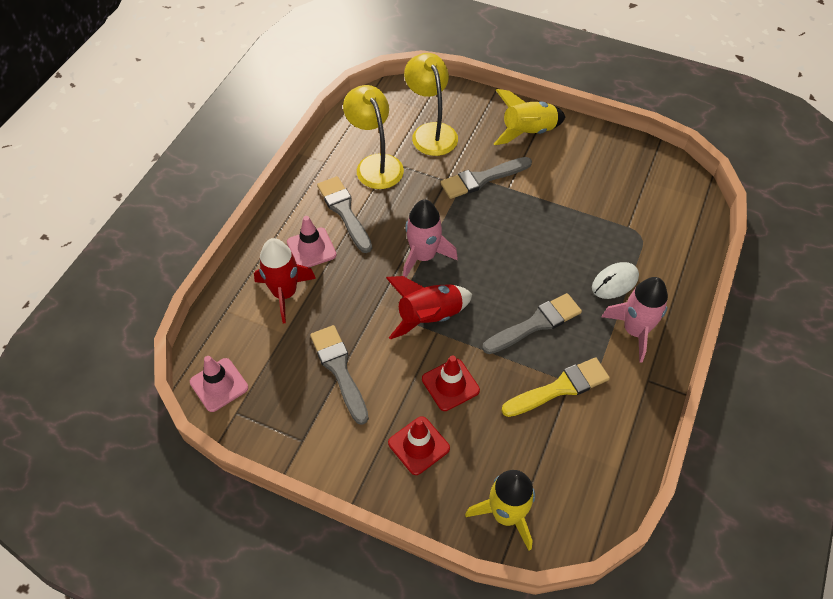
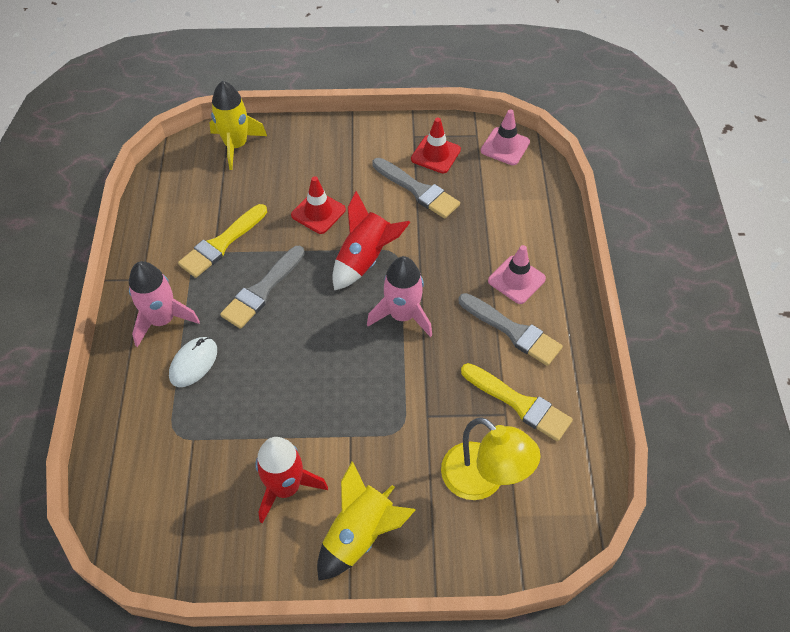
camera: 155 degrees right, 0 degrees up
red rocket [254,238,316,323] -> red rocket moved to [255,437,328,524]
yellow lamp [343,85,404,189] -> yellow brush [461,363,573,441]
red traffic cone [388,416,450,475] -> red traffic cone moved to [411,118,461,173]
grey brush [440,157,532,199] -> none

